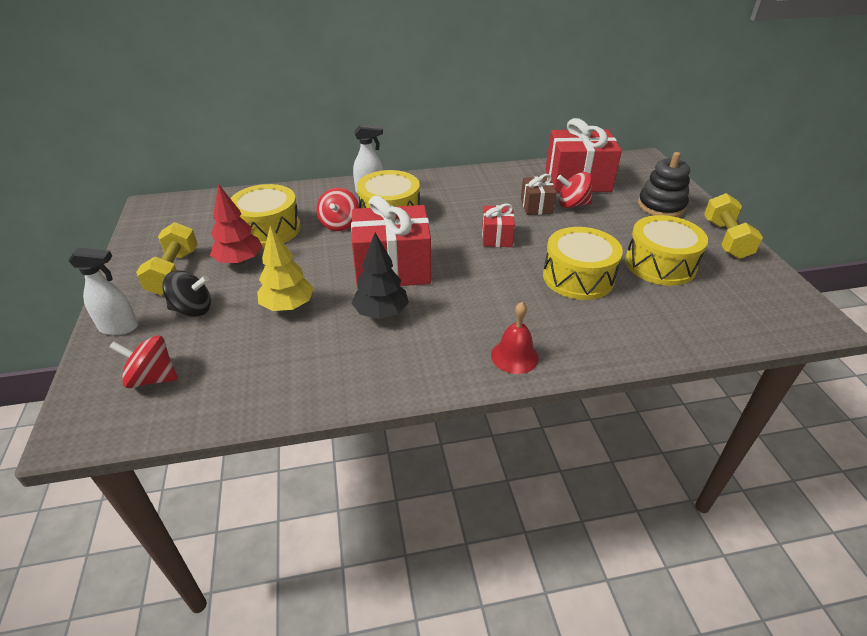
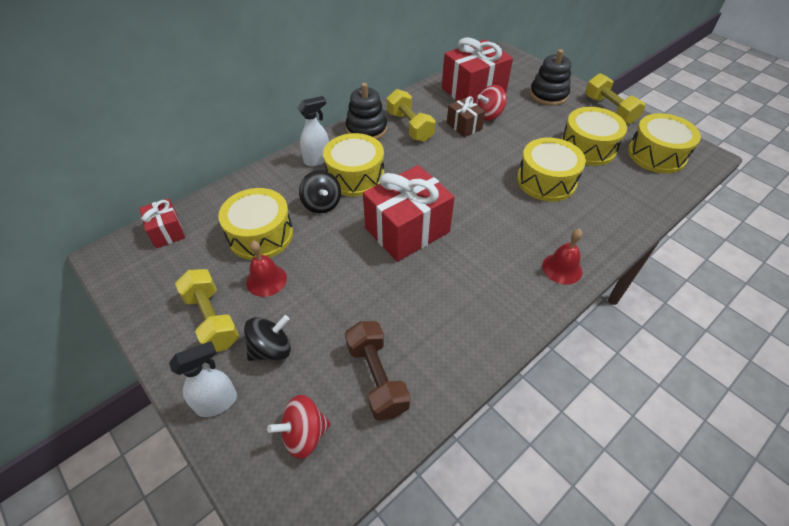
camera: 30 degrees left, 10 degrees up
red tree [210,184,263,265] -> red bell [246,241,287,297]
yellow tree [257,225,314,311] -> none
red spinning top [316,188,359,231] -> black spinning top [299,170,341,213]
black tree [351,233,409,319] -> none
red gift [482,203,515,247] -> red gift moved to [139,198,185,248]
none -> black stacking toy [345,83,387,140]
none -> brown dumbbell [345,321,410,421]
none -> yellow dumbbell [387,89,435,142]
none -> yellow drum [628,113,701,174]

